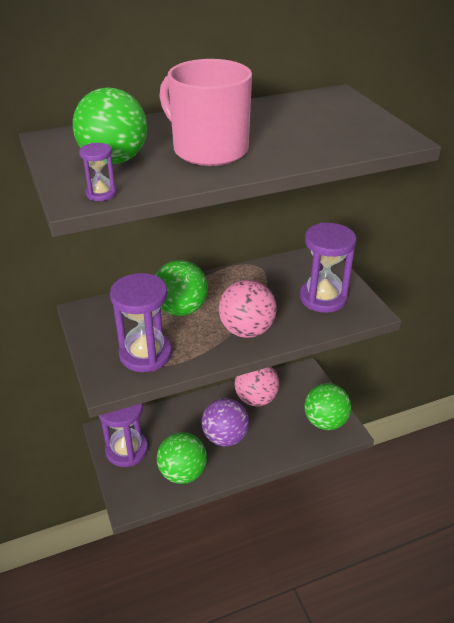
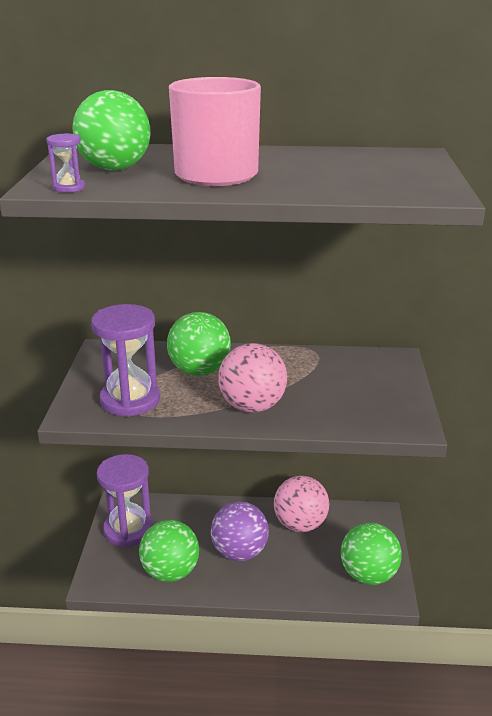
camera: 25 degrees right, 10 degrees down
purple hourglass [300,223,356,313] -> none

